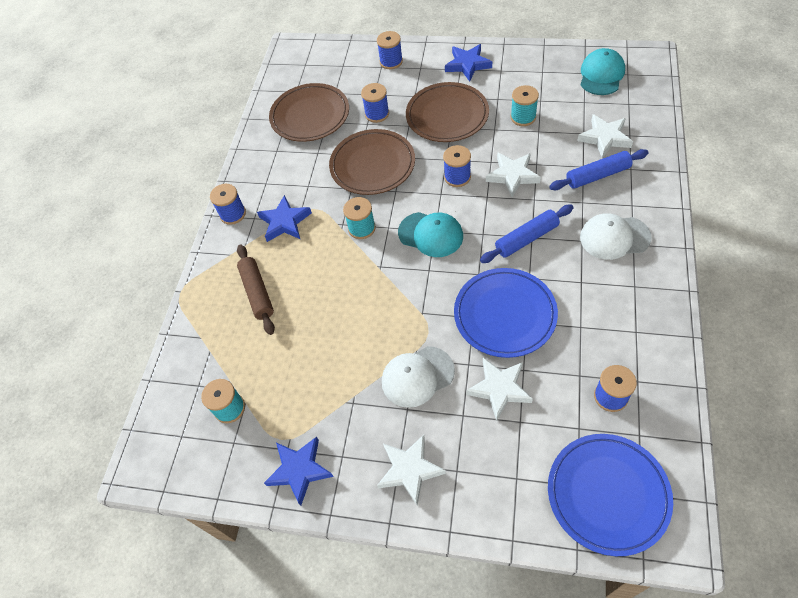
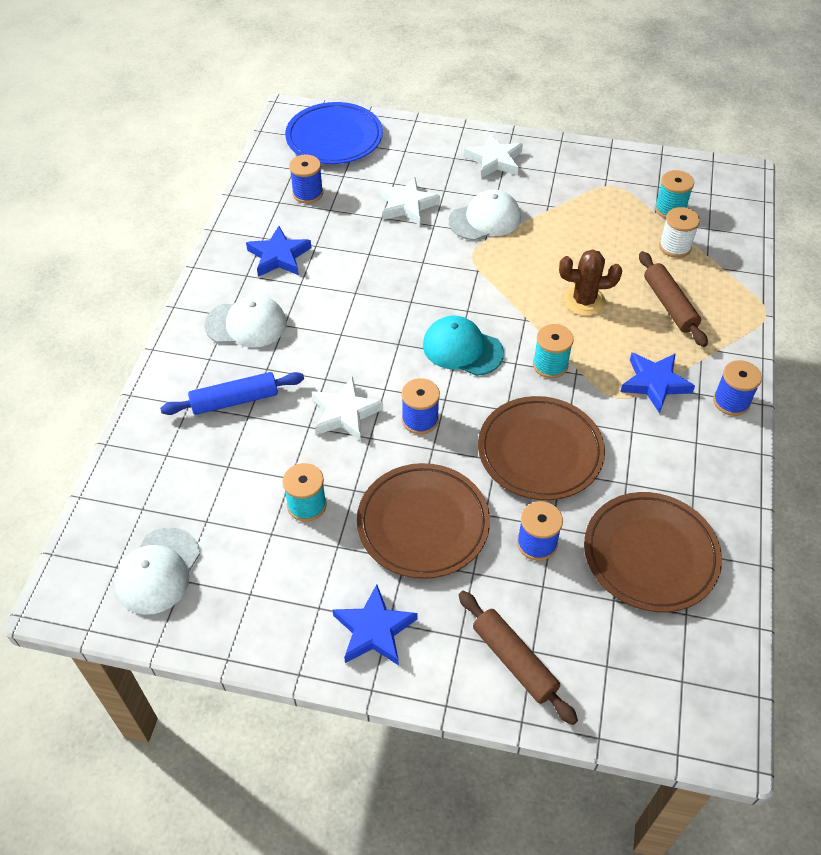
camera: 175 degrees right, 5 degrees down
blue star [264,437,334,506] -> blue star moved to [246,226,311,277]
blue spool [377,31,403,69] -> brown rolling pin [459,591,578,725]
blue plate [454,268,558,358] -> none
blue rolling pin [480,205,574,263] -> none
white star [577,114,633,158] -> none
turquoise cap [581,48,625,95] -> white cap [115,527,200,615]
none -> brown cactus [559,249,622,316]
none -> white spool [659,207,700,258]

